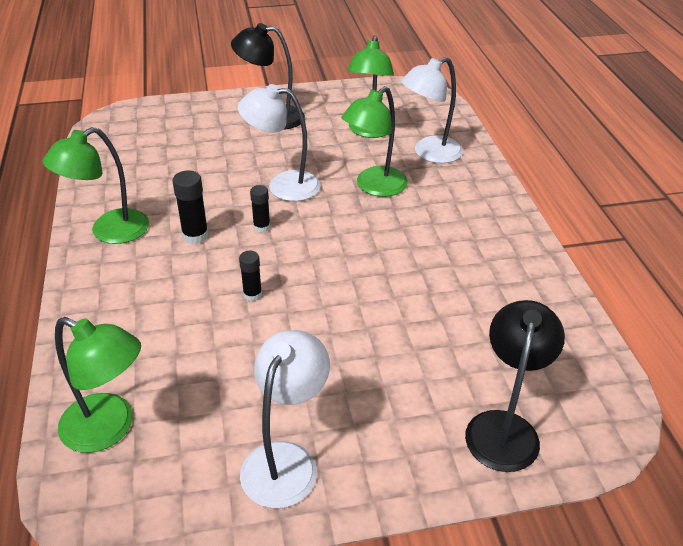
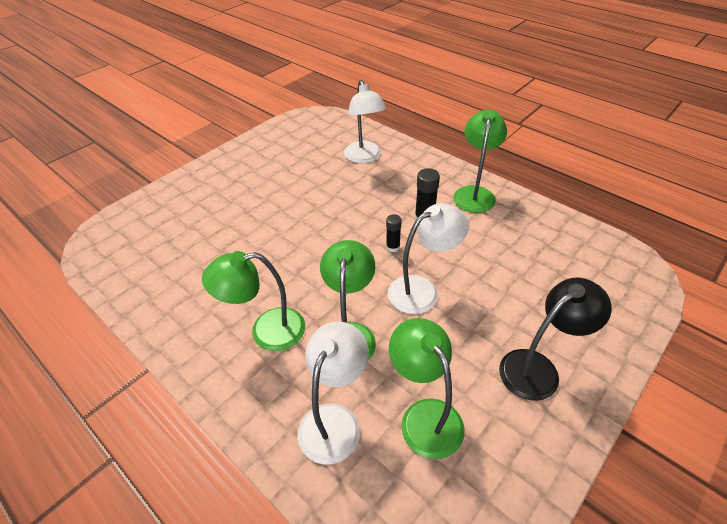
camera: 145 degrees right, 5 degrees up
green lamp [55,317,141,453] -> green lamp moved to [202,251,305,351]
black glue stick [239,251,262,301] -> none
white lamp [240,330,330,508] -> white lamp moved to [344,80,387,163]
black lamp [465,300,565,472] -> none

